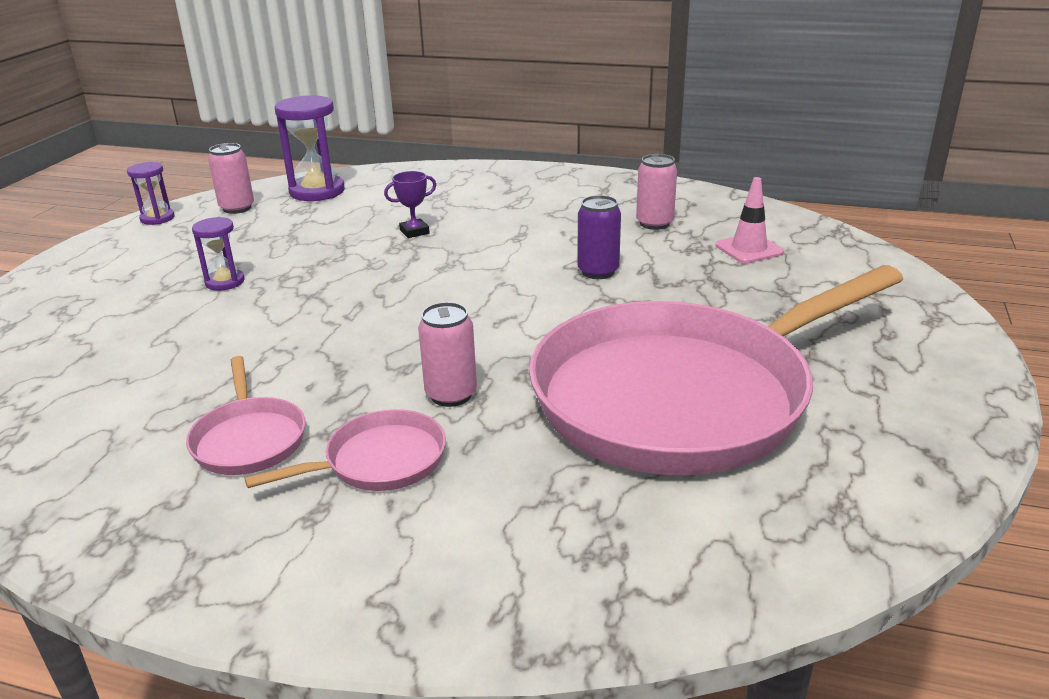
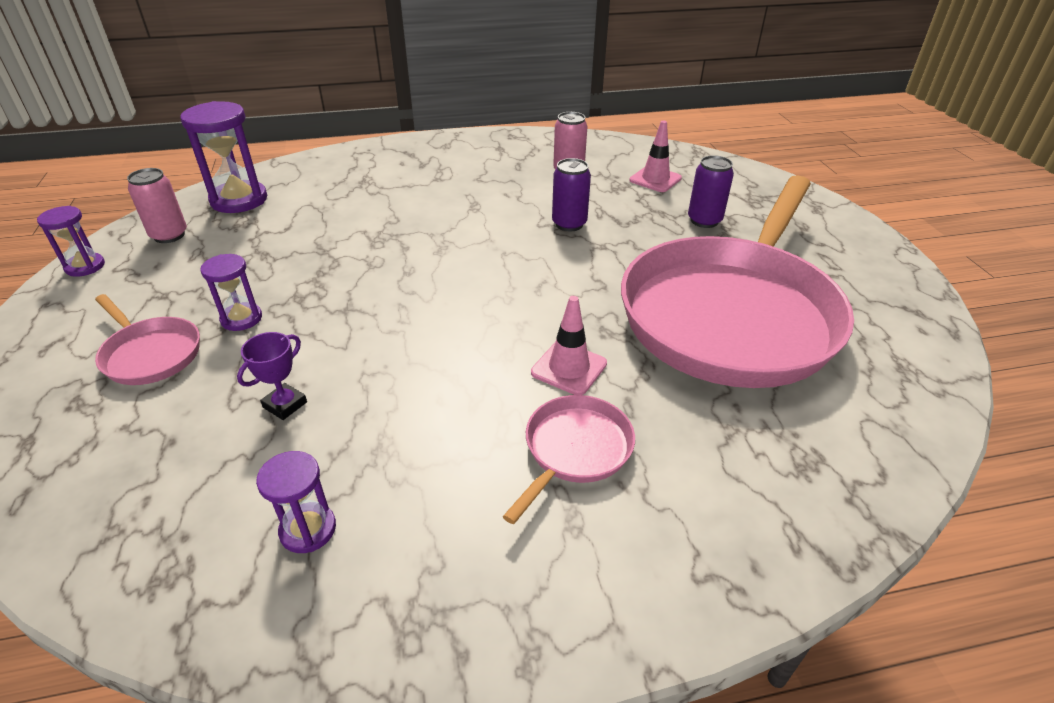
camera: 30 degrees left, 10 degrees up
pink pan [186,356,306,475] -> pink pan moved to [95,294,200,385]
purple trophy [384,171,436,238] -> purple trophy moved to [237,332,307,420]
pink can [418,302,477,407] -> pink traffic cone [531,296,607,395]
none -> purple hourglass [256,451,336,553]
none -> purple can [688,155,734,228]

